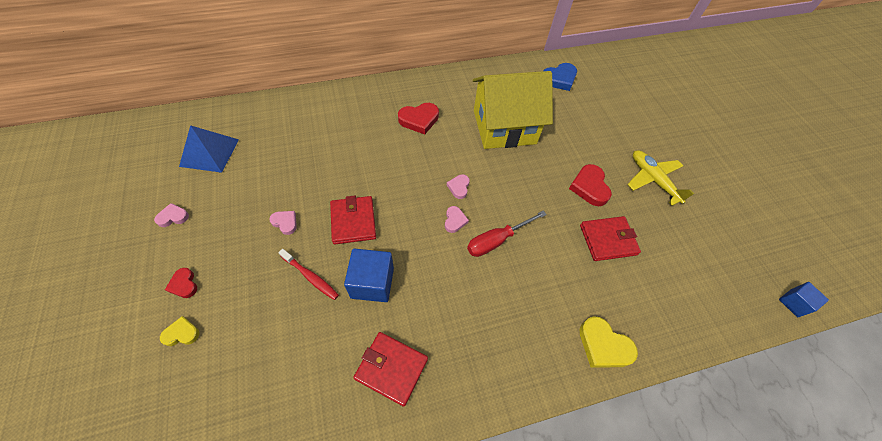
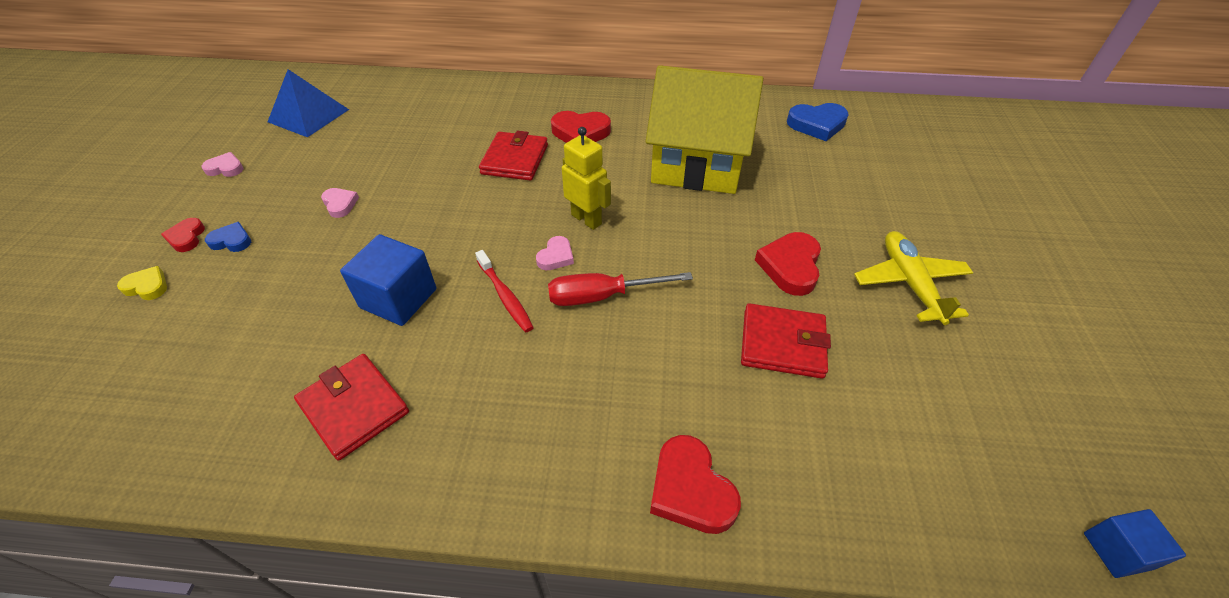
camera: 25 degrees right, 10 degrees down
red toothbrush [278,249,339,300] -> red toothbrush moved to [475,250,534,332]
red wallet [330,196,376,244] -> red wallet moved to [479,131,548,181]
pink heart [447,174,470,199] -> yellow robot [562,127,611,230]
yellow heart [579,316,638,368] -> red heart [650,435,741,534]
none -> blue heart [205,222,251,252]

